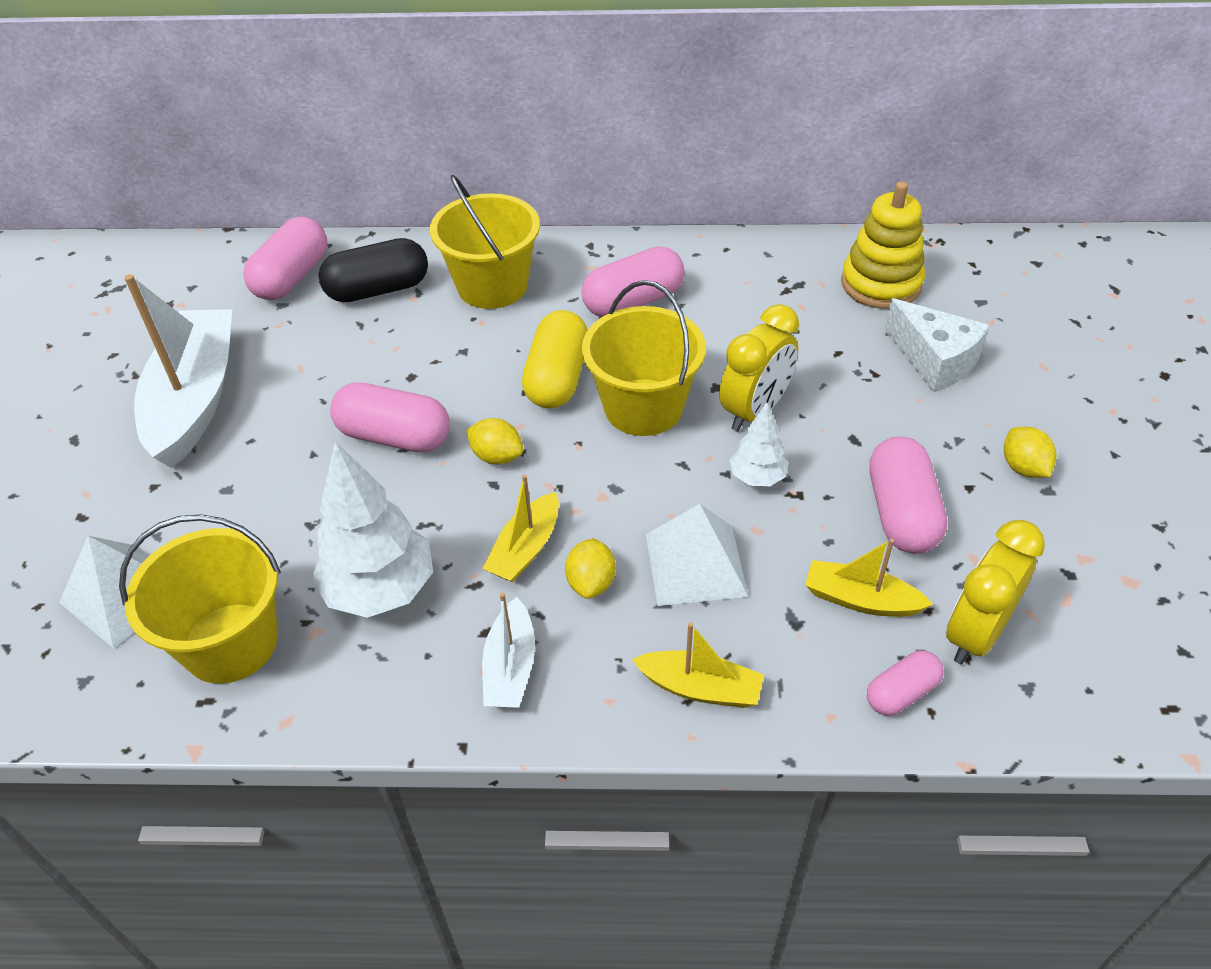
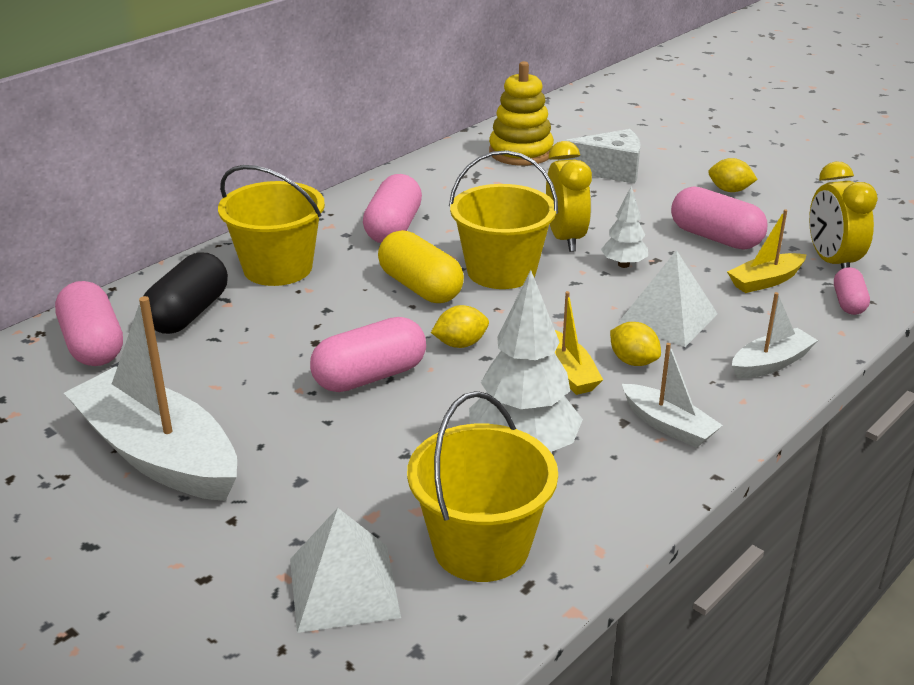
camera: 50 degrees left, 15 degrees down
yellow boat [632,623,764,708] -> white boat [732,292,818,378]

